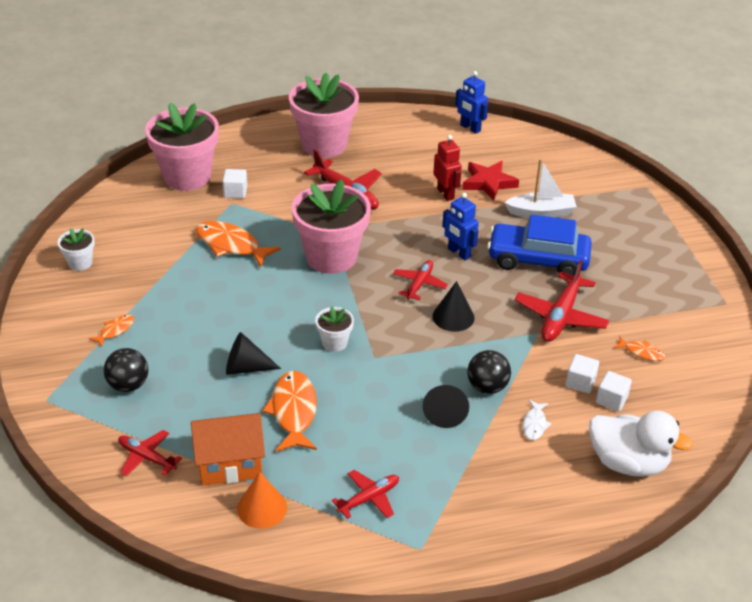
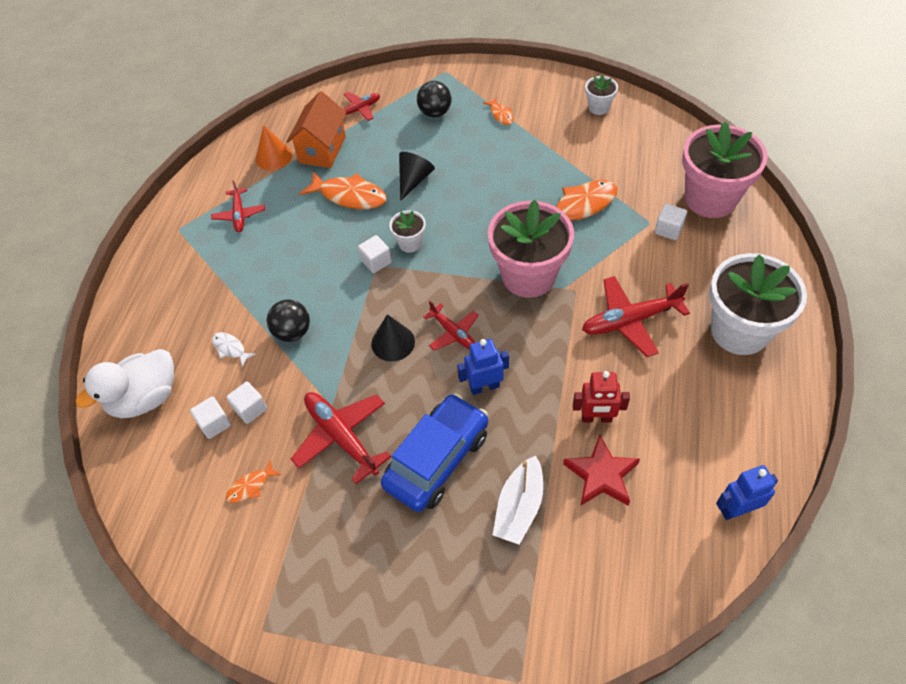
camera: 120 degrees right, 15 degrees up
pink flower pot [289,73,359,158] -> white flower pot [709,253,807,355]
black cone [423,385,469,428] -> none
none -> white cube [358,235,392,273]

